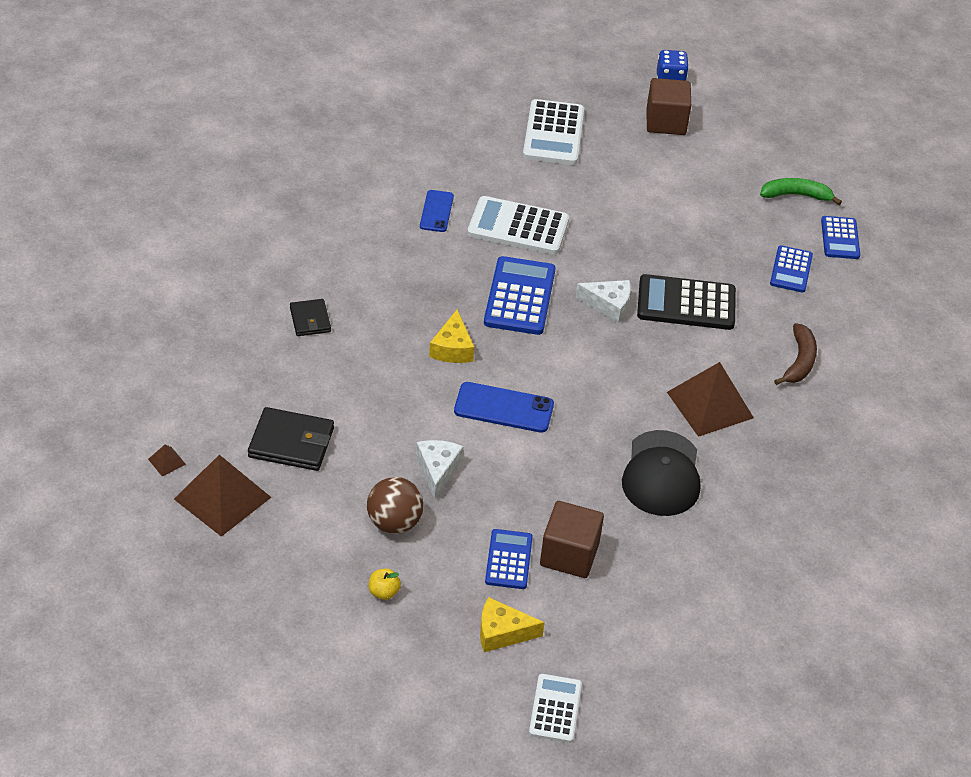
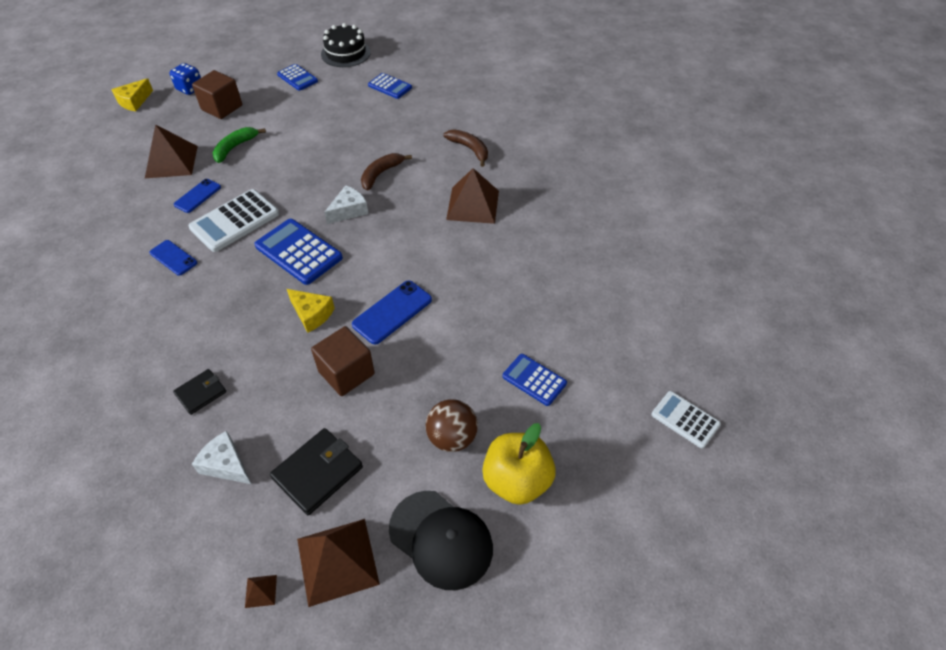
camera: 55 degrees left, 5 degrees up
black wallet [290,299,331,336] -> black wallet turned 60 degrees counterclockwise [173,369,226,415]
yellow apple [369,568,401,600] -> yellow apple [482,423,556,505], size x2.38
white cheese [416,440,464,499] -> white cheese moved to [192,431,251,484]
yellow cheese [480,597,545,652] -> yellow cheese moved to [111,78,153,111]
white calculator [523,99,584,165] -> brown pyramid [145,125,198,178]
brown cube [540,501,604,578] -> brown cube moved to [311,326,375,396]
black cap [622,430,700,516] -> black cap moved to [389,491,493,590]
black calculator [637,274,736,330] -> brown banana [361,153,412,191]
green banana [760,178,842,205] -> green banana moved to [212,127,266,163]
blue calculator [770,245,813,293] -> blue calculator moved to [277,64,318,91]
none -> blue phone [174,179,221,213]
none -> black cake [321,23,371,67]

